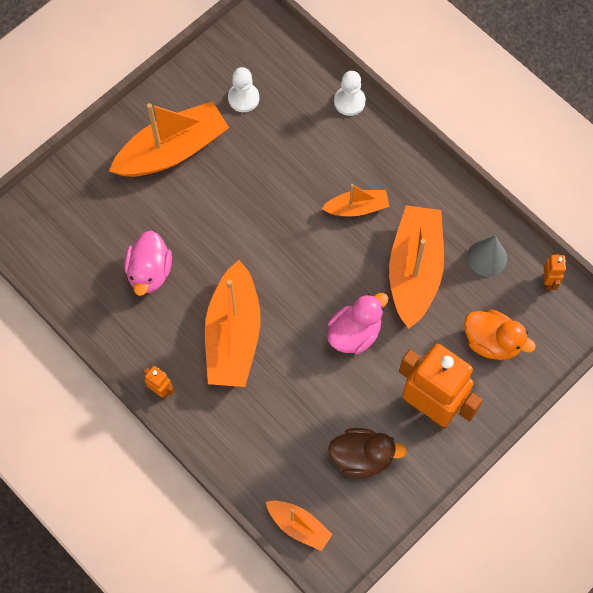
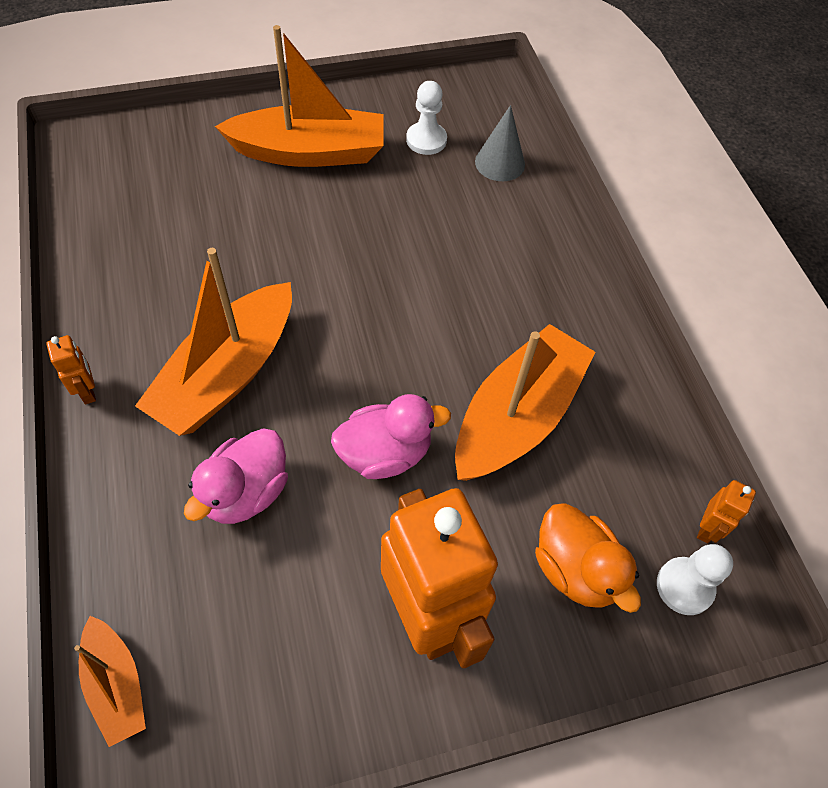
camera: 25 degrees right, 10 degrees down
pink duck [124,231,172,296] -> pink duck moved to [184,428,288,524]
orange boat [321,184,389,217] -> none
brown duck [328,428,407,478] -> none
white pawn [334,71,366,116] -> white pawn moved to [657,544,733,615]
grey cone [467,236,507,277] -> grey cone moved to [475,105,525,181]

